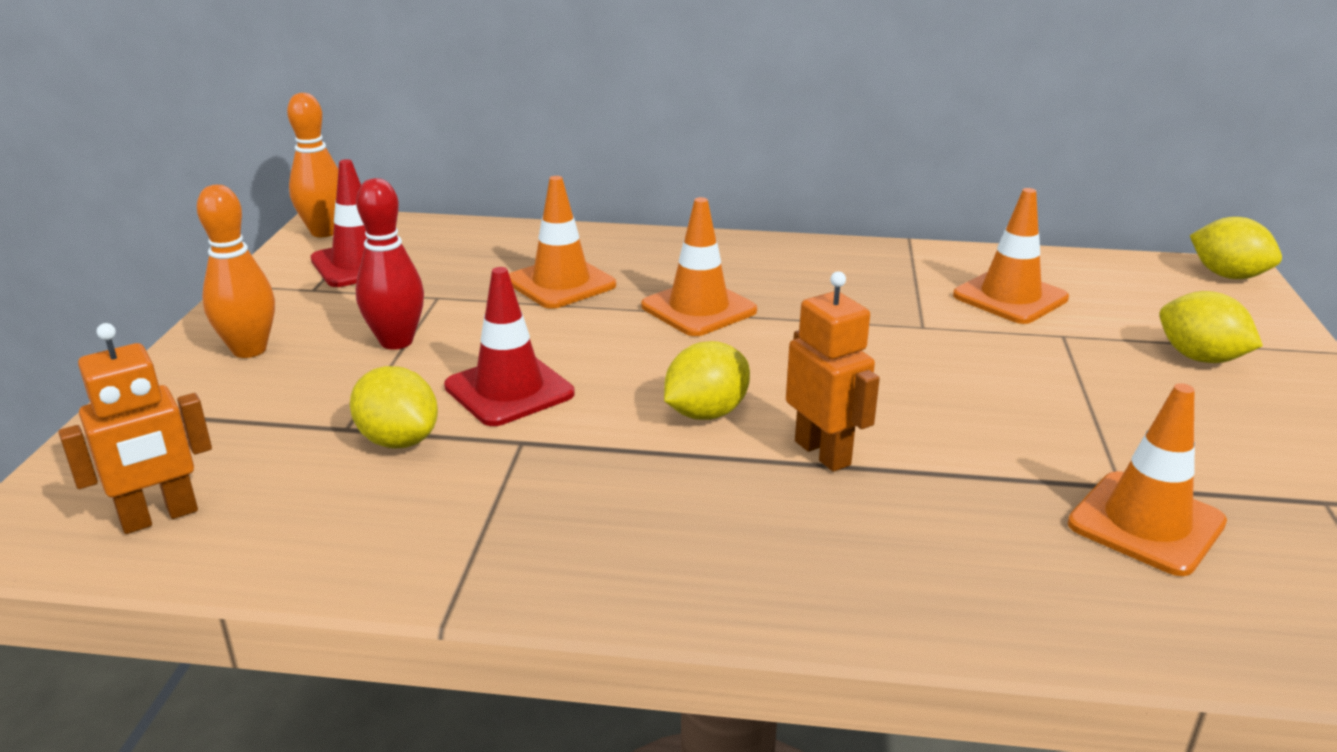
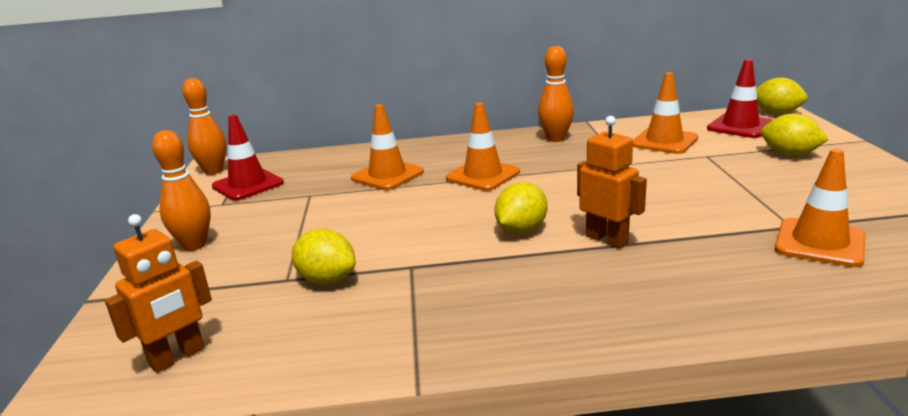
camera: 10 degrees left, 5 degrees down
red bowling pin [355,178,424,350] -> none
red traffic cone [444,267,575,426] -> red traffic cone moved to [707,59,772,138]
none -> orange bowling pin [538,46,574,142]

